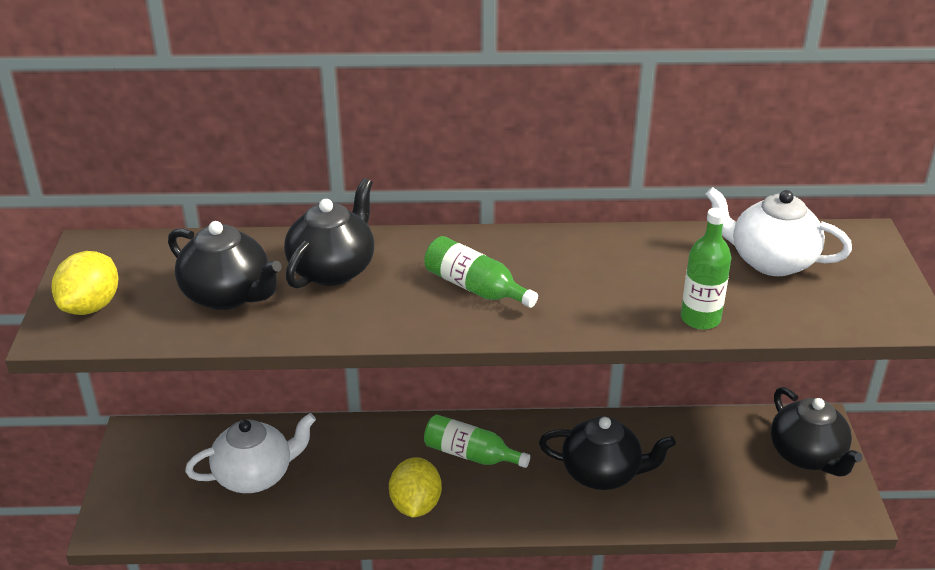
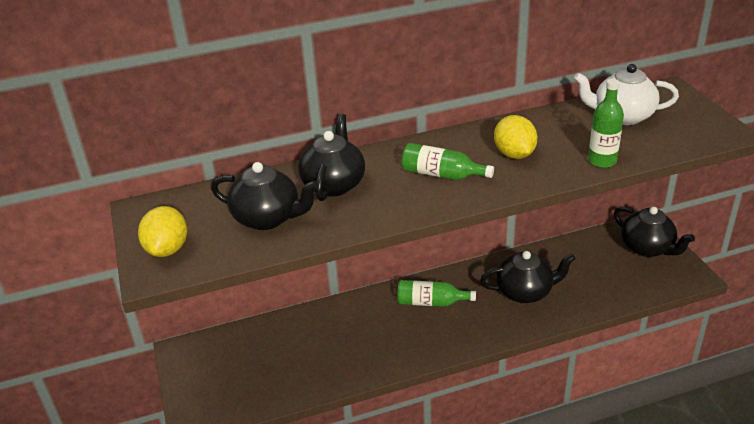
camera: 15 degrees left, 0 degrees up
white teapot [185,413,316,493] -> none
yellow lemon [389,457,442,517] -> yellow lemon moved to [494,115,537,159]

